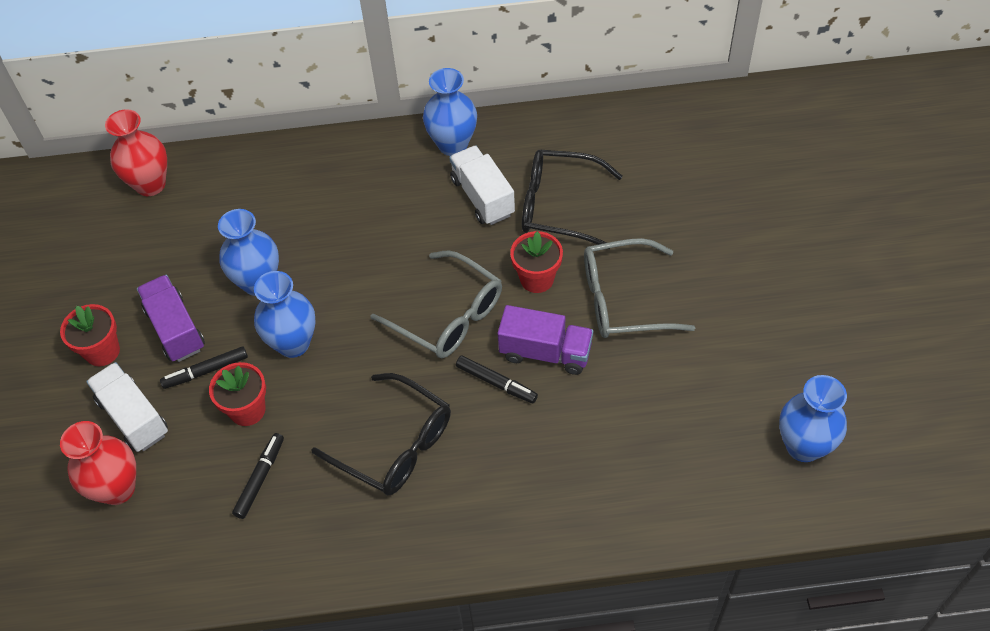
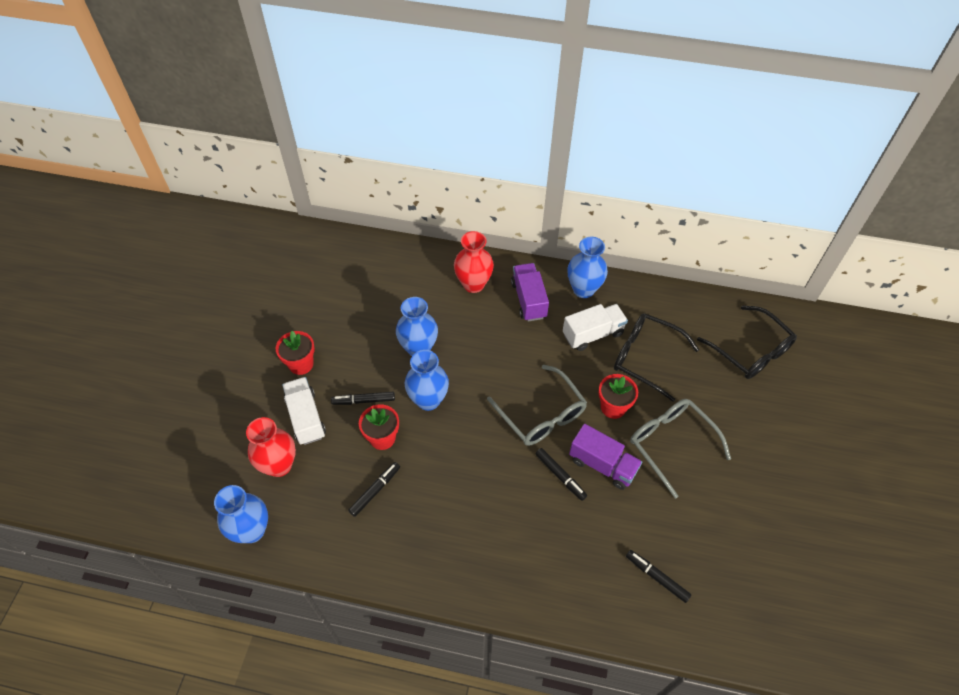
camera: 15 degrees right, 0 degrees up
red vase [105,109,167,196] -> red vase moved to [454,231,494,293]
purple truck [137,275,205,362] -> purple truck moved to [511,263,549,321]
black glasses [311,373,451,495] -> black glasses moved to [697,305,797,379]
white truck [449,145,515,225] -> white truck turned 75 degrees clockwise [563,304,628,351]
grey glasses [584,238,695,338] -> grey glasses turned 45 degrees clockwise [630,399,731,499]
blue vase [779,375,847,462] -> blue vase moved to [214,485,268,543]
none -> black marker [626,550,691,603]

